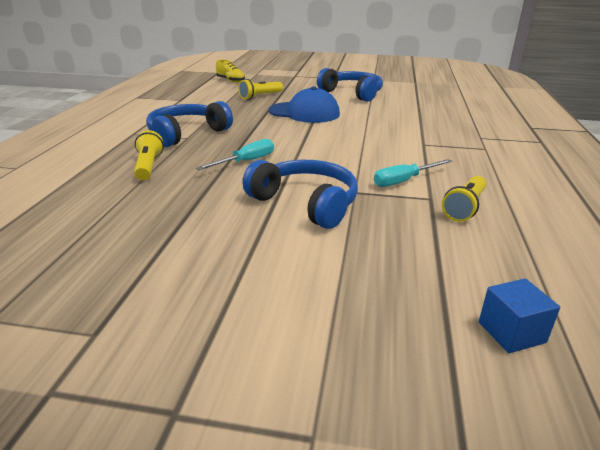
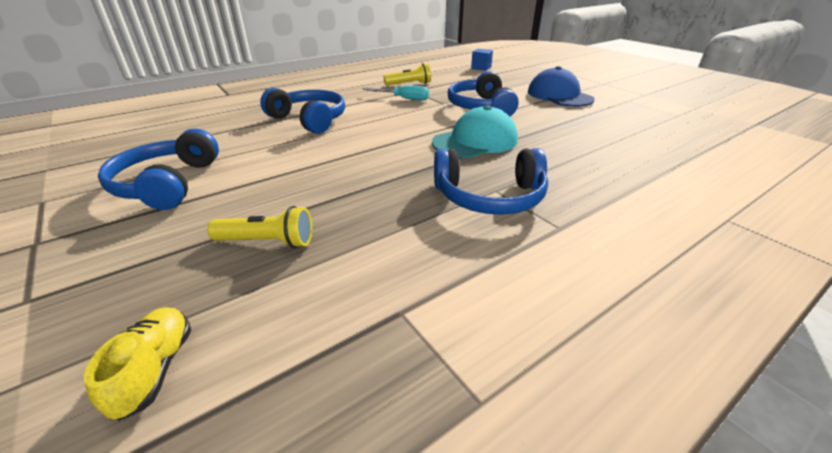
camera: 135 degrees left, 5 degrees up
yellow flashlight [134,130,164,180] -> none
turquoise screwdriver [195,139,274,170] -> turquoise cap [432,105,518,158]
blue cap [269,86,340,123] -> blue cap moved to [528,66,595,107]
none -> blue headphones [260,88,345,134]

